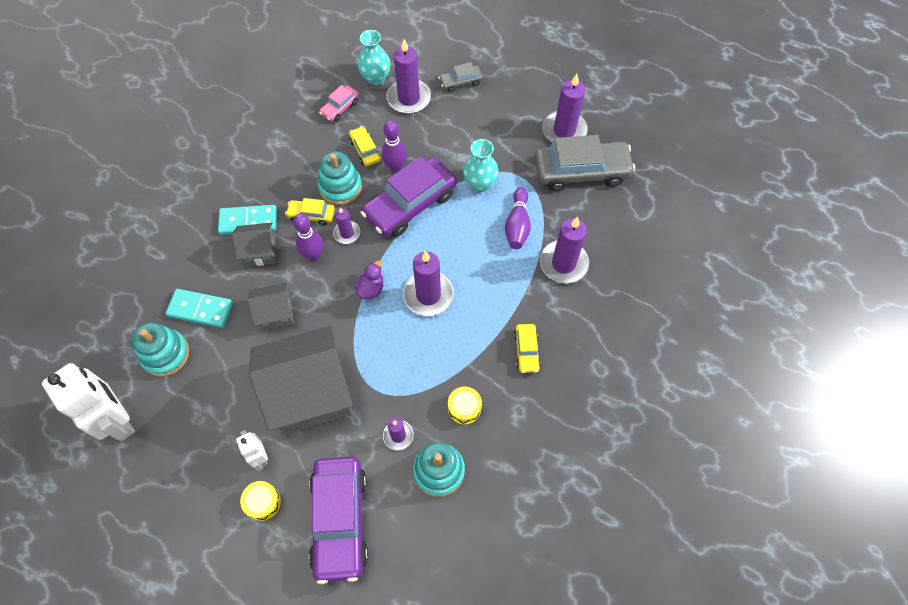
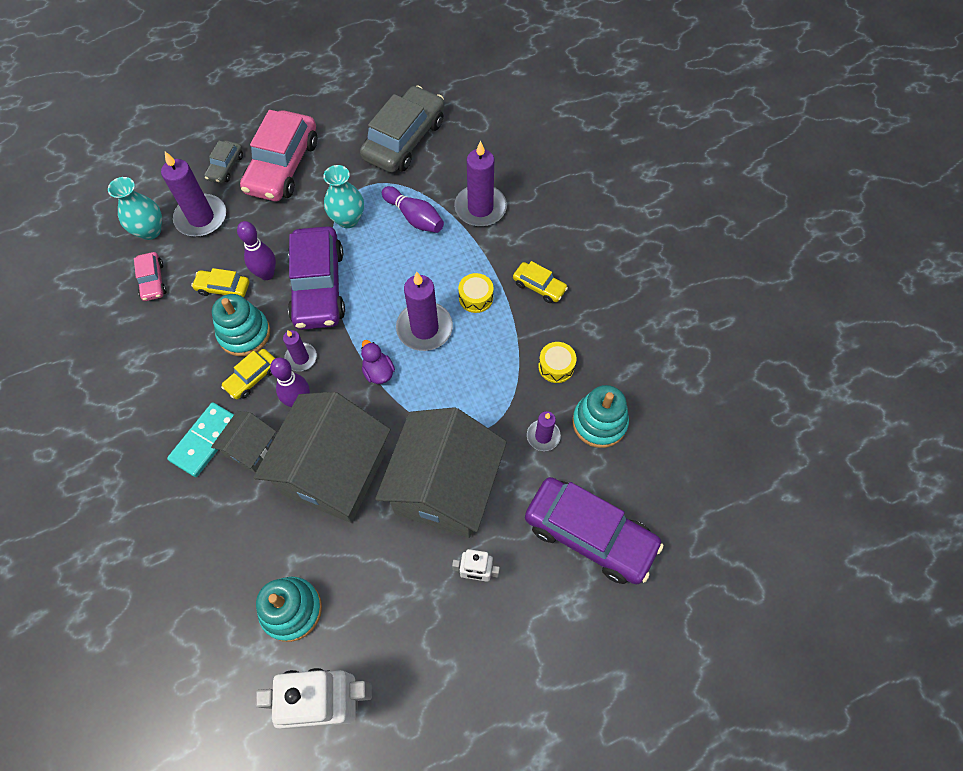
camera: 55 degrees left, 0 degrees up
turquoise domino [165,289,233,328] -> none
yellow drum [240,481,281,521] -> yellow drum moved to [458,273,493,313]
grey house [247,283,294,331] -> grey house [253,392,391,523], size x2.07
purple candle [542,74,588,143] -> none
none -> pink car [240,110,317,201]

